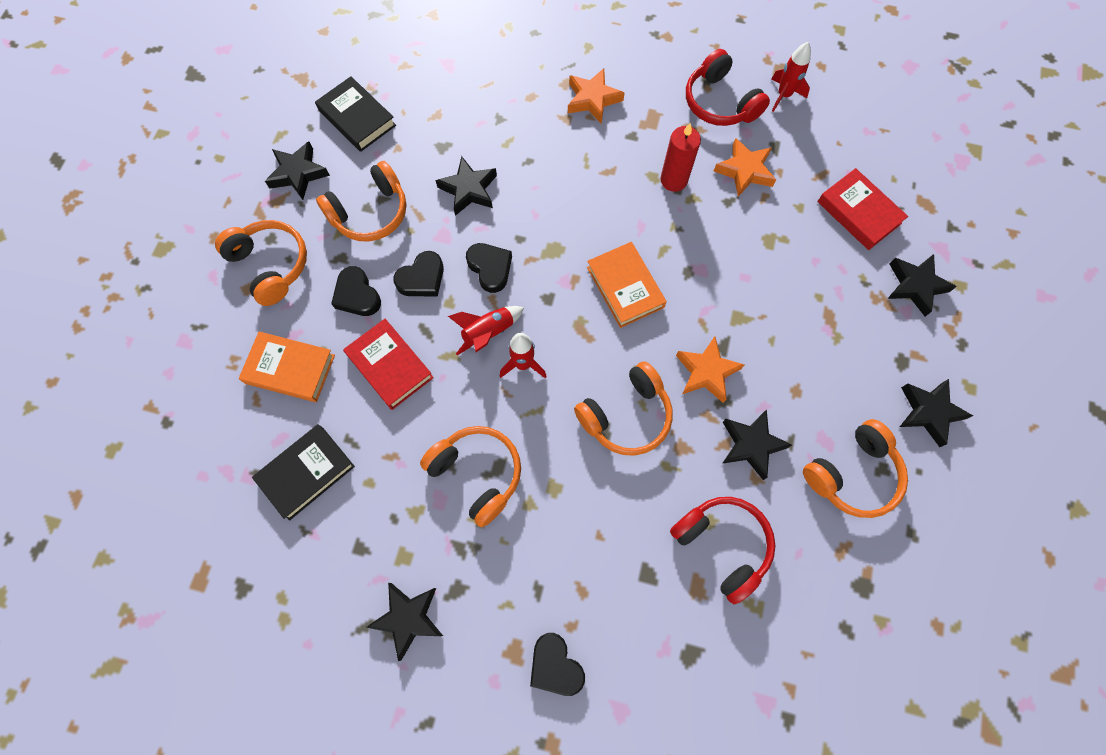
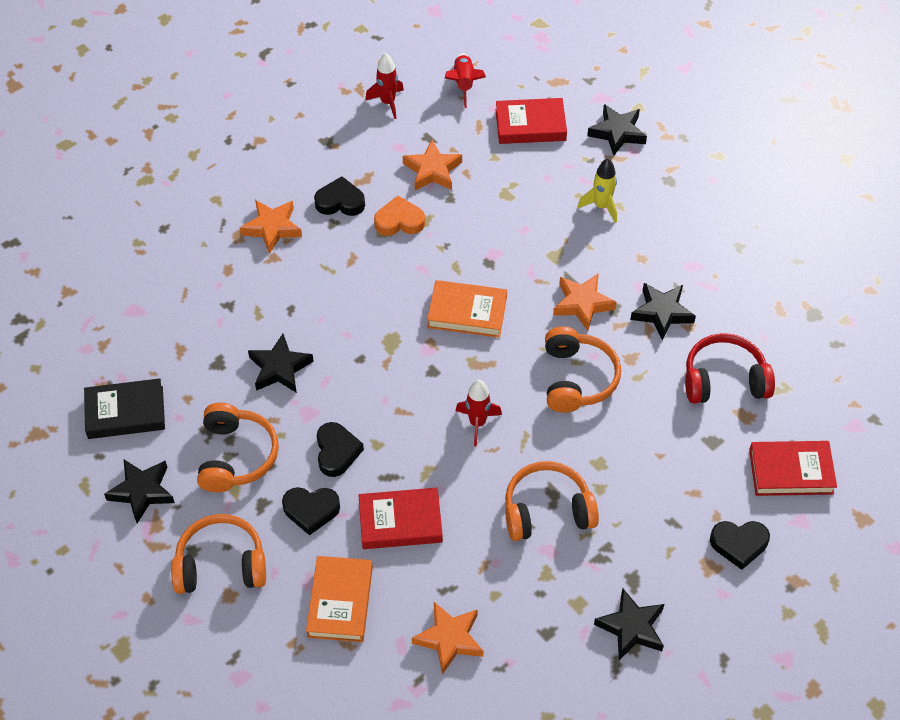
camera: 55 degrees left, 15 degrees down
orange book [239,331,335,402] -> orange book turned 45 degrees counterclockwise [306,556,373,642]
black book [252,424,355,521] -> orange star [412,602,484,675]
red rocket [448,306,524,355] -> red rocket moved to [445,53,486,108]
black heart [466,243,512,293] -> black heart moved to [314,176,365,216]
red candle [660,123,701,192] -> orange heart [374,196,425,236]
red headphones [686,49,770,126] -> none
orange headphones [803,419,908,518] -> none
black star [900,379,973,447] -> none
none -> yellow rocket [578,158,617,223]
none -> red book [749,441,837,496]

